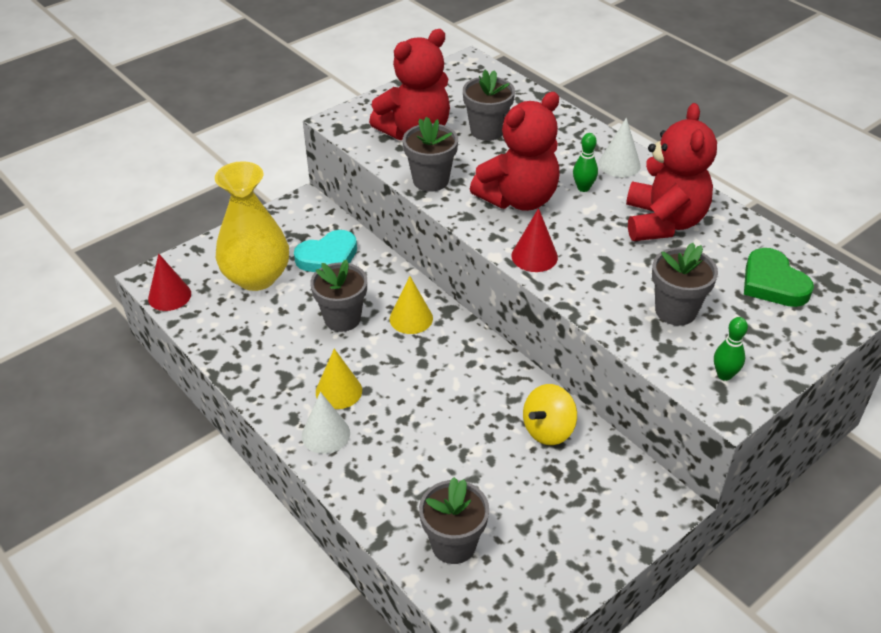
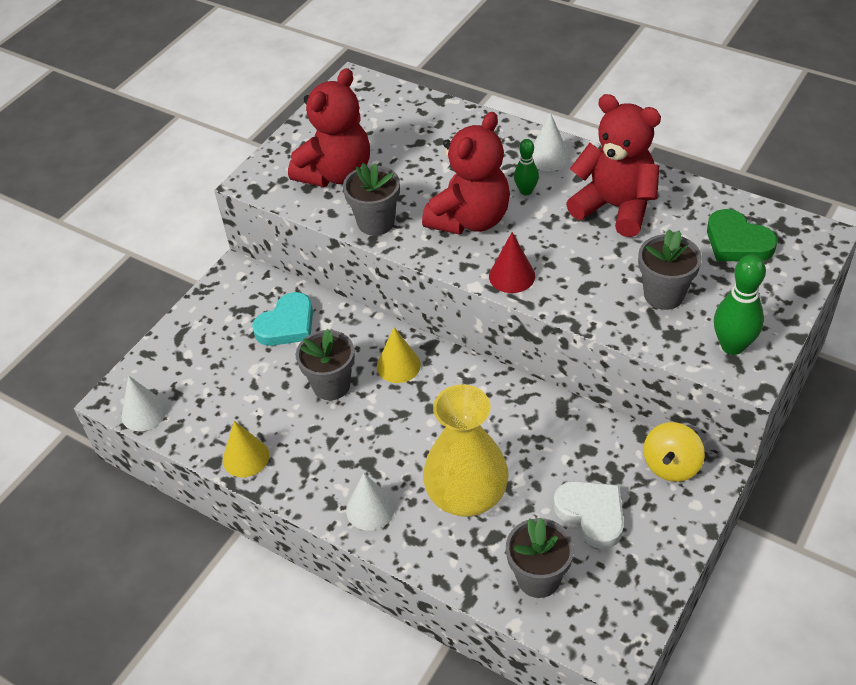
camera: 15 degrees left, 5 degrees up
red cone [148,254,191,311] -> white cone [122,375,167,431]
yellow vase [215,161,289,291] -> yellow vase moved to [423,385,509,517]
yellow cone [316,349,362,409] -> yellow cone moved to [223,421,269,477]
grey flower pot [463,70,515,141] -> none
yellow spinning top [523,384,577,445] -> yellow spinning top moved to [643,422,705,482]
red teddy bear [626,103,717,241] -> red teddy bear turned 45 degrees counterclockwise [566,94,661,237]
green bowling pin [714,317,748,381] -> green bowling pin [714,255,766,355], size x1.67
none -> white heart [553,481,624,549]

